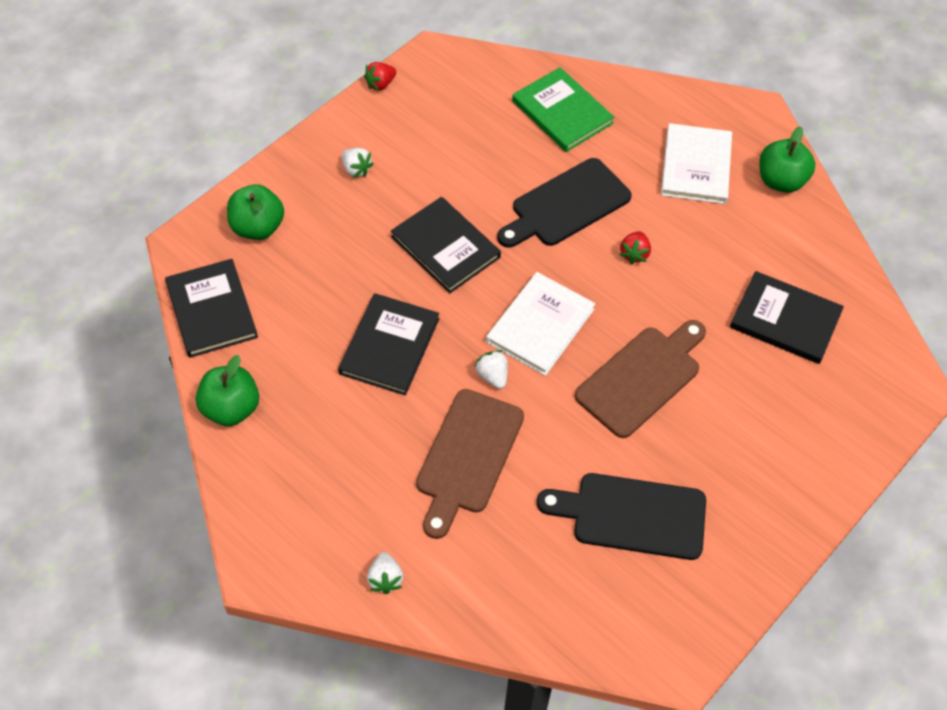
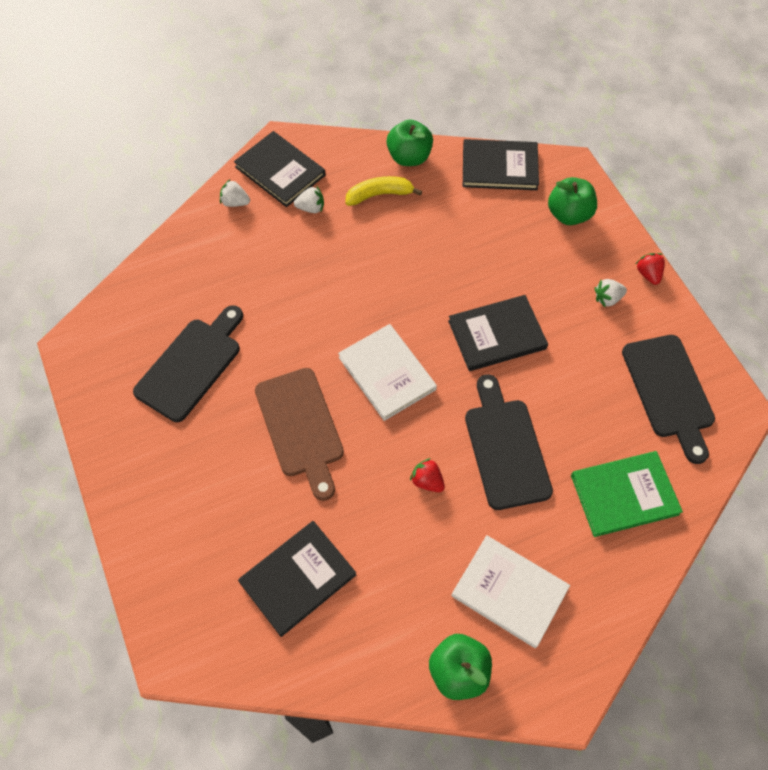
camera: 115 degrees right, 5 degrees up
black book [338,293,439,396] -> black book moved to [234,131,326,207]
red strawberry [364,62,396,91] -> red strawberry moved to [636,253,665,285]
brown cutting board [416,389,524,539] -> none
white strawberry [475,350,508,389] -> white strawberry moved to [294,187,324,213]
none -> yellow banana [345,176,422,206]
none -> black cutting board [622,335,715,464]

